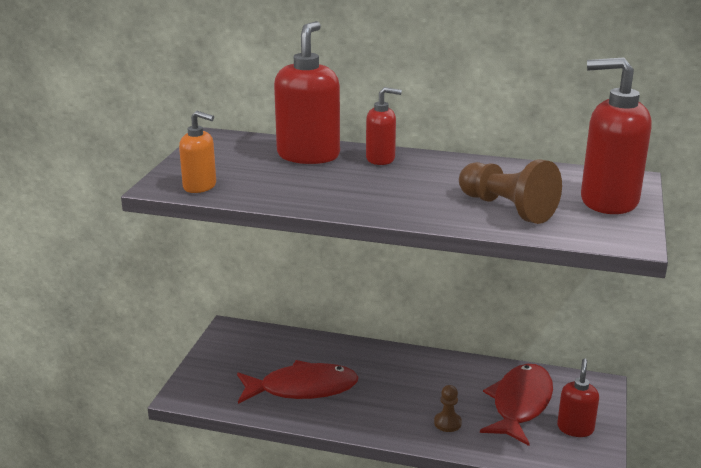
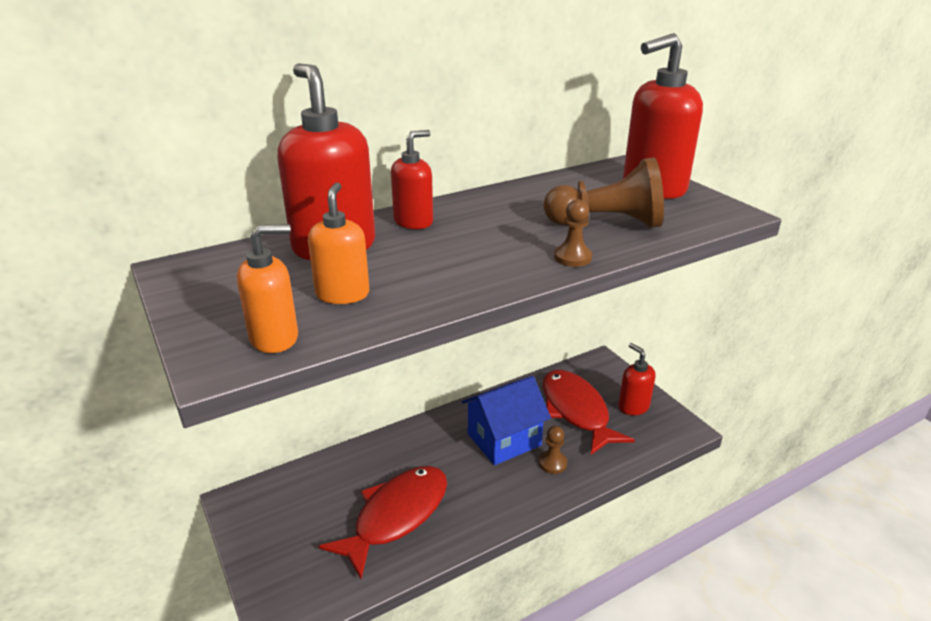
camera: 45 degrees left, 5 degrees up
none -> orange soap dispenser [308,182,369,304]
none -> blue house [462,376,551,465]
none -> brown pawn [554,199,592,267]

